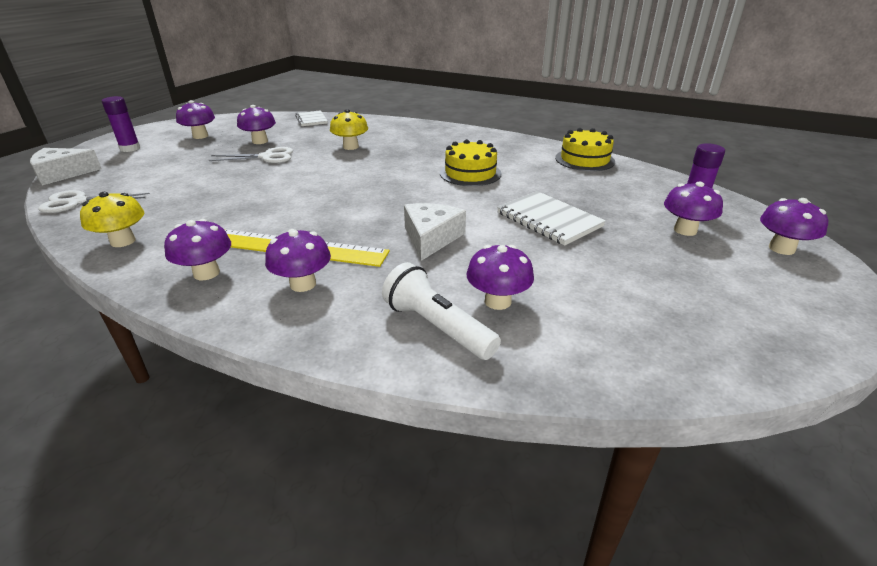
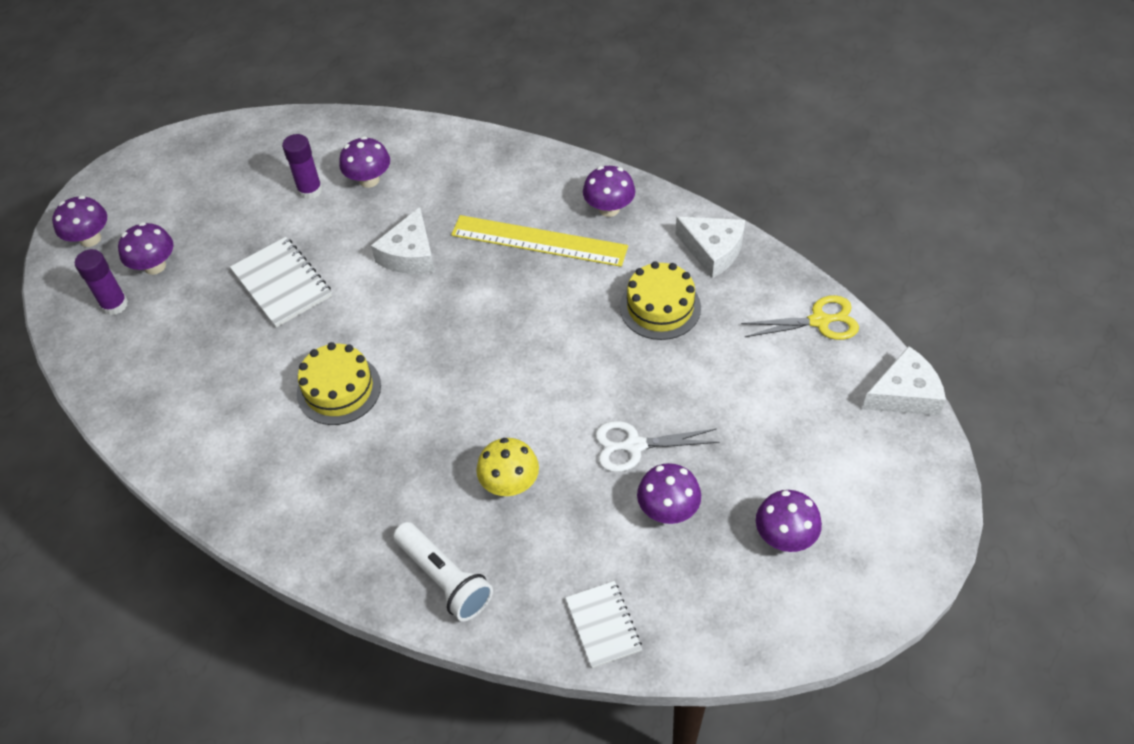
camera: 175 degrees left, 20 degrees up
white scissors [38,190,150,213] -> yellow scissors [741,295,859,340]
yellow mushroom [80,192,144,247] -> white cheese [675,217,745,278]
purple glue stick [102,96,140,152] -> purple glue stick moved to [282,134,323,199]
purple mushroom [265,229,331,292] -> none
white flashlight [382,262,501,360] -> white flashlight moved to [393,522,493,621]
yellow cake [555,128,615,171] -> yellow cake moved to [620,261,701,340]

